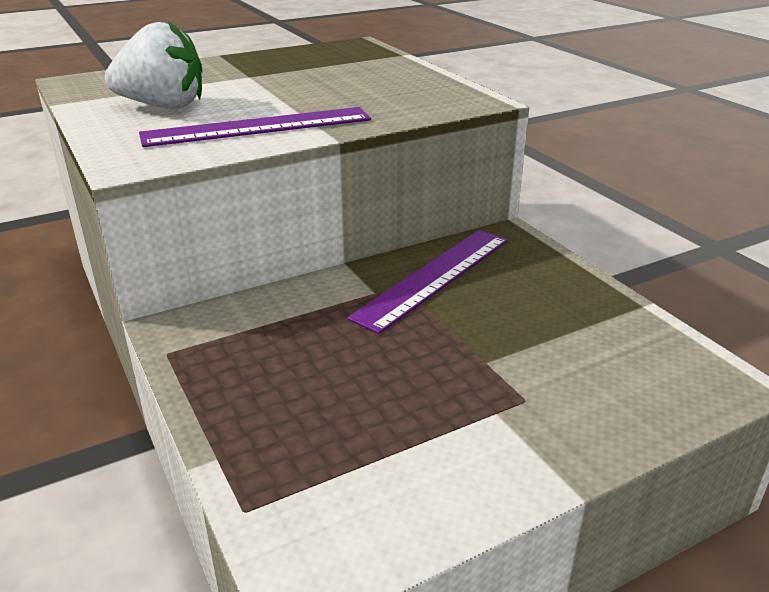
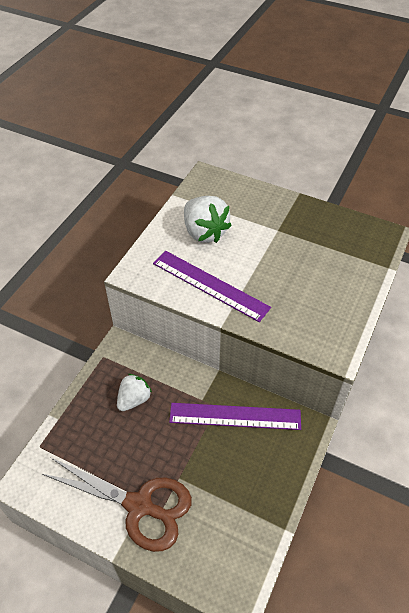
camera: 55 degrees right, 20 degrees up
none -> brown scissors [42,457,192,552]
none -> white strawberry [117,374,152,411]

